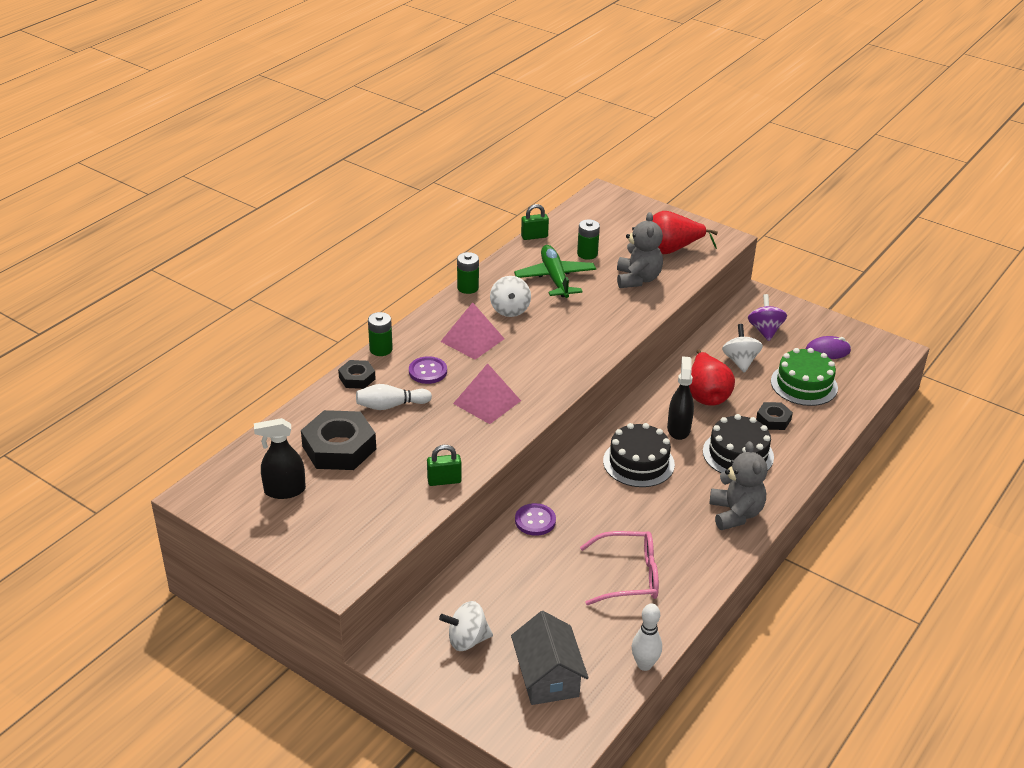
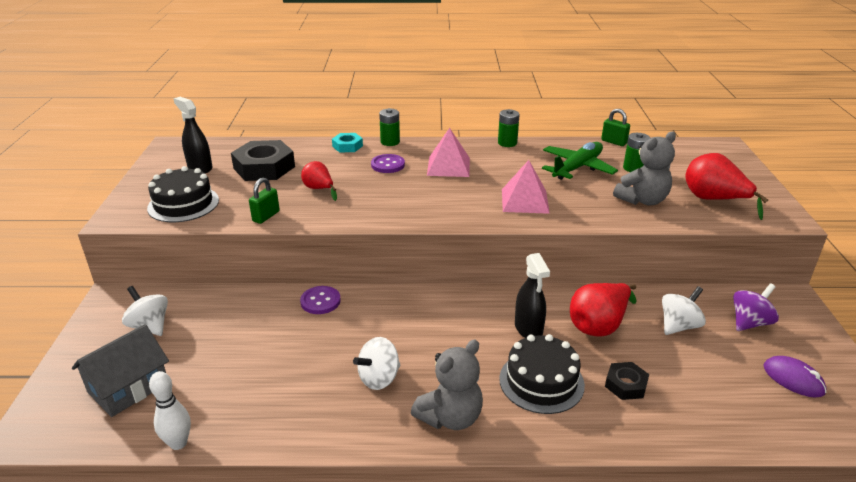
camera: 55 degrees right, 5 degrees down
black nut [338,360,376,389] -> turquoise nut [332,133,363,153]
white bowling pin [356,384,432,410] -> none
green padlock [427,445,462,486] -> green padlock turned 75 degrees clockwise [249,178,280,224]
pink pyramid [453,363,521,424] -> pink pyramid moved to [502,160,550,214]
white spinning top [490,276,531,317] -> white spinning top moved to [353,337,401,390]
pink glasses [580,531,659,605] -> none
black cake [603,423,675,487] -> black cake moved to [147,166,219,222]
black spray bottle [667,356,694,440] -> black spray bottle turned 105 degrees clockwise [515,253,550,338]
green cake [771,348,838,406] -> none
none -> red pear [301,161,337,201]

